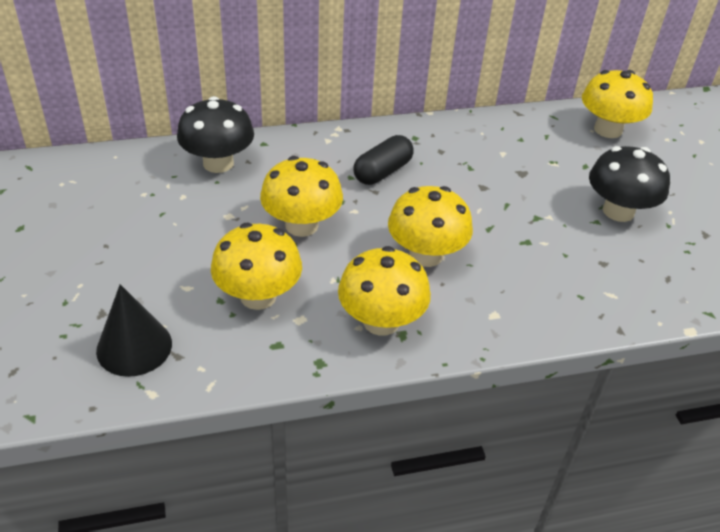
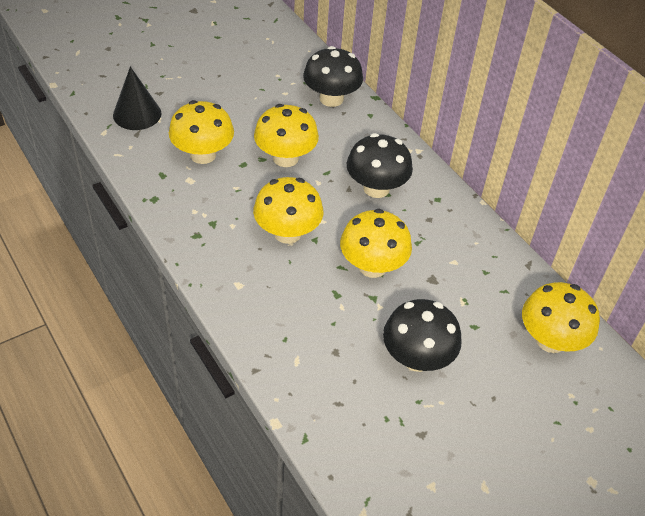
camera: 70 degrees right, 5 degrees up
yellow mushroom [338,246,431,336] -> yellow mushroom moved to [340,209,412,278]
black capsule [353,135,414,185] -> black mushroom [347,133,413,198]

